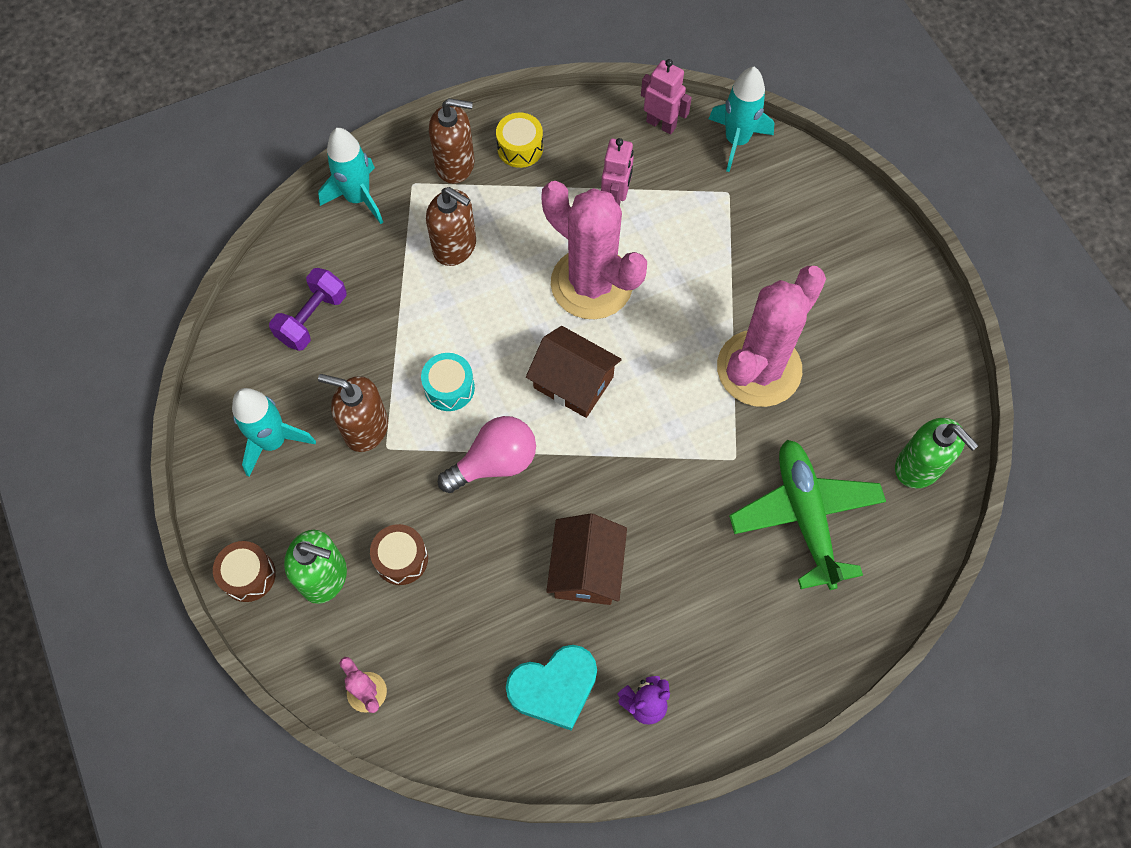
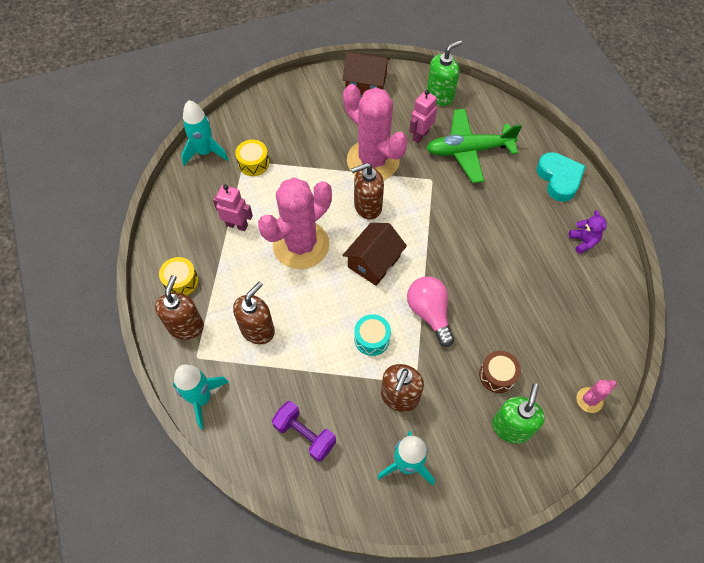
camera: 85 degrees left, 5 degrees down
brown drum [213,541,276,602] -> none
turquoise heart [506,645,597,731] -> turquoise heart moved to [536,152,586,202]
brown house [546,514,627,605] -> brown house moved to [343,52,390,95]
pink robot [641,59,692,135] -> pink robot moved to [409,90,437,143]
none -> yellow drum [235,140,269,176]
none -> brown soap dispenser [351,163,384,220]

